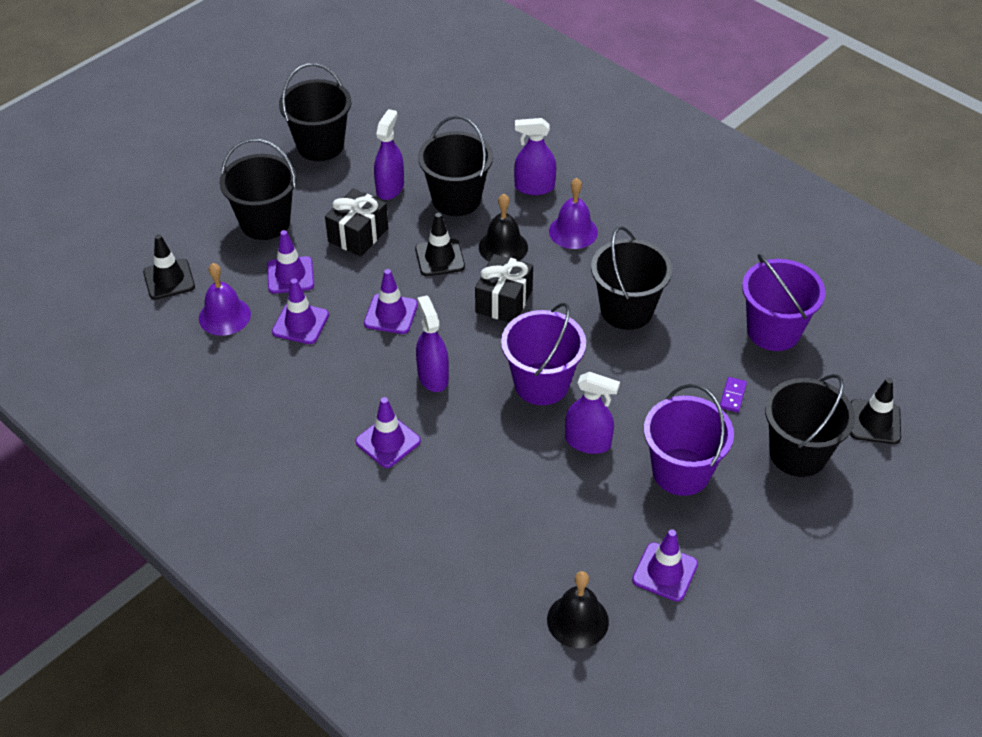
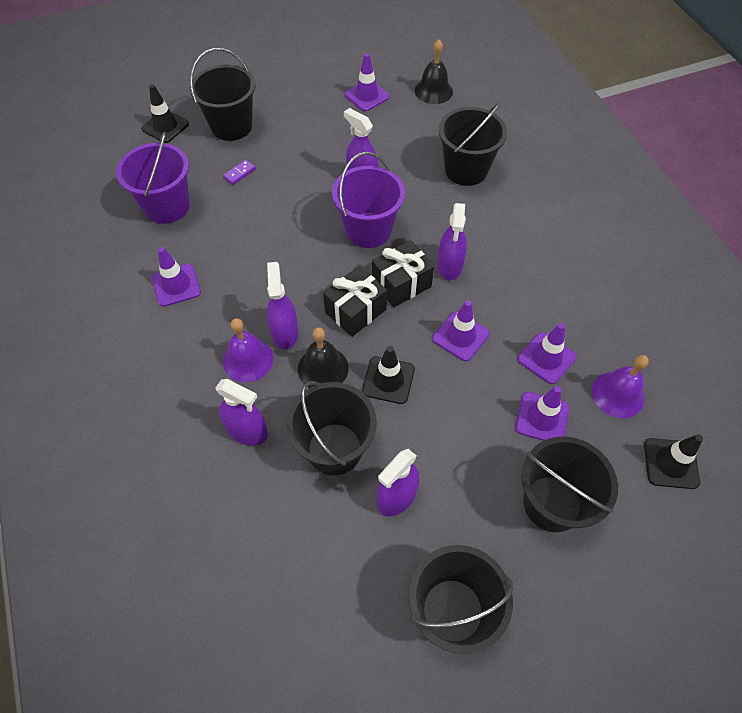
camera: 155 degrees left, 10 degrees up
black gift [325,188,388,257] -> black gift moved to [372,240,434,307]
purple traffic cone [355,397,421,468] -> purple traffic cone moved to [152,247,201,307]
black bucket [591,226,672,330] -> black bucket moved to [438,102,507,186]
purple bucket [644,384,734,496] -> none
none -> purple spray bottle [267,262,298,349]

